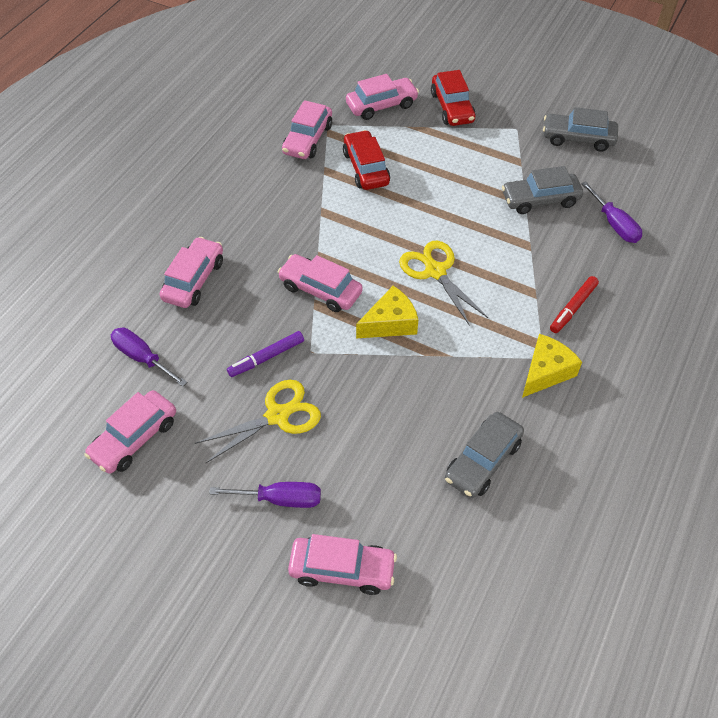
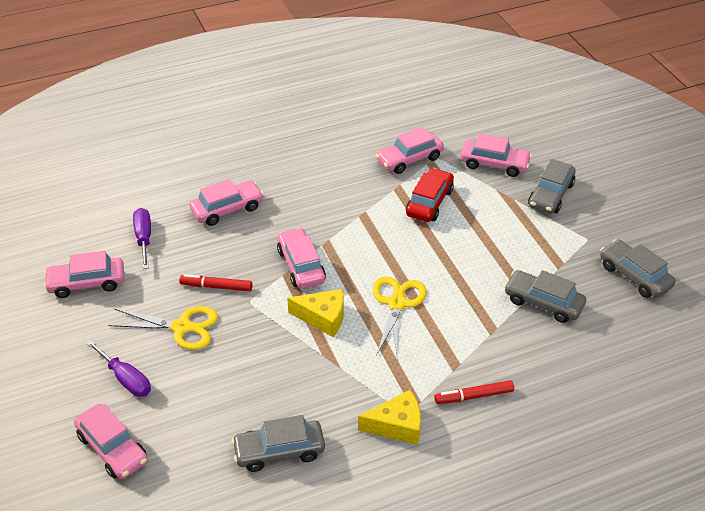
camera: 40 degrees right, 10 degrees down
purple marker [227,331,304,377] -> red marker [179,274,252,291]
red car [431,70,476,126] -> grey car [528,159,576,214]
purple screwdriver [581,181,642,243] -> none

